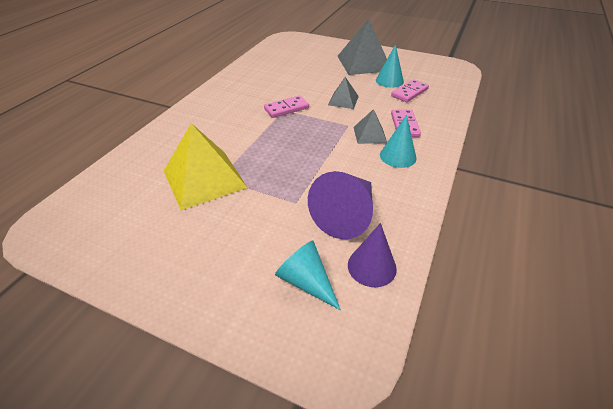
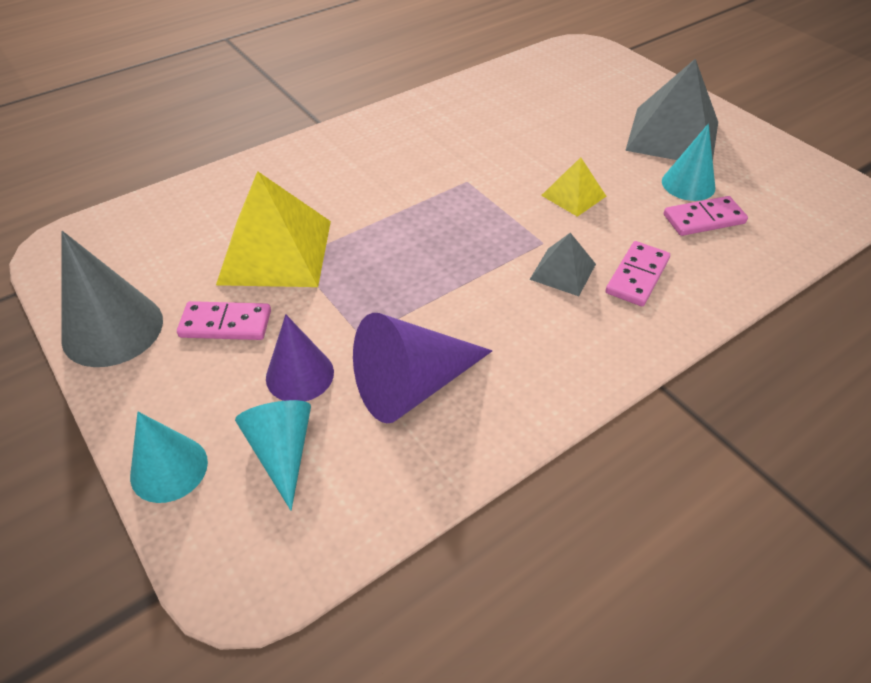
camera: 30 degrees right, 5 degrees up
pink domino [264,95,309,118] -> pink domino moved to [177,301,271,340]
grey pyramid [328,77,359,109] -> yellow pyramid [541,157,606,217]
purple cone [348,223,397,287] -> purple cone moved to [266,314,334,401]
turquoise cone [380,115,417,168] -> turquoise cone moved to [130,412,208,503]
none -> grey cone [61,231,163,367]

